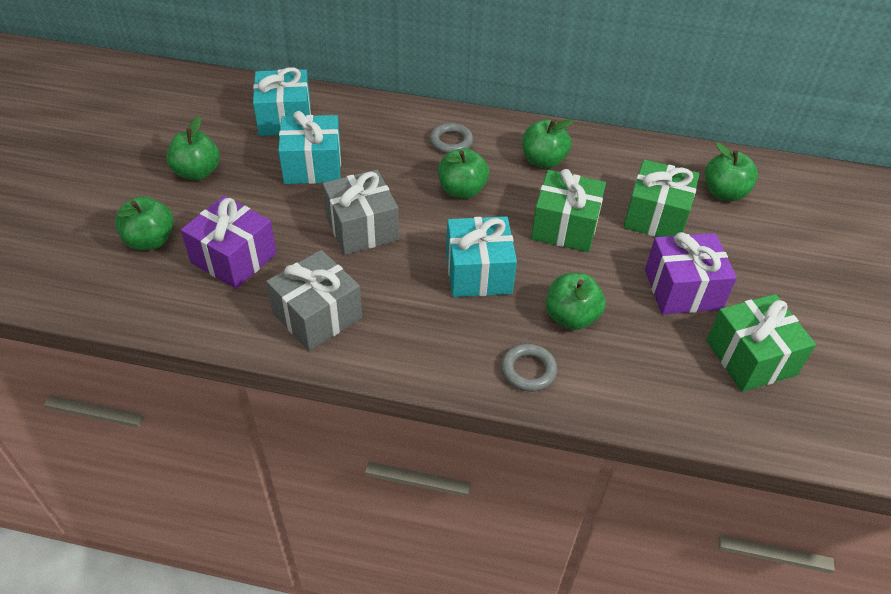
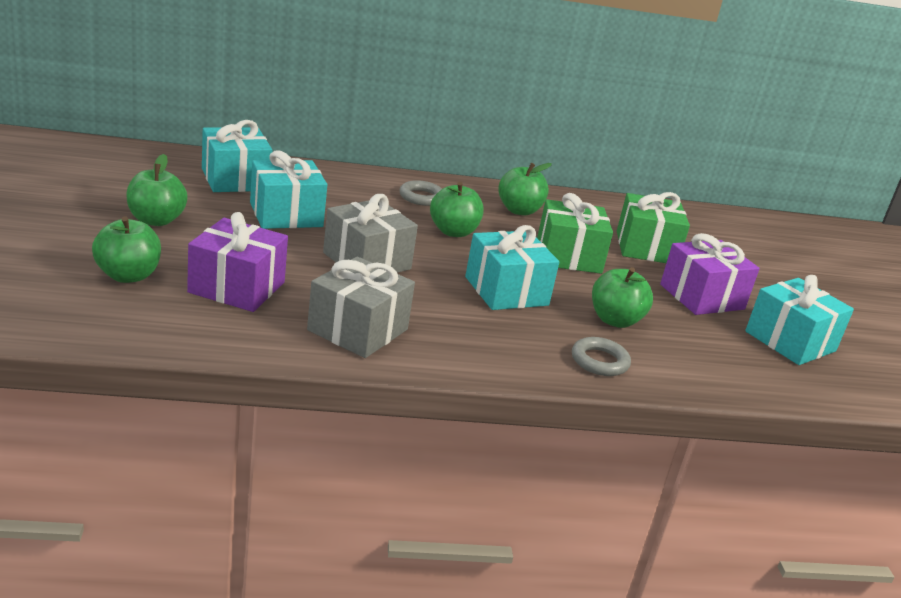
camera: 20 degrees left, 20 degrees down
green apple [705,143,758,201] -> none
green gift [706,294,816,392] -> turquoise gift [745,275,854,365]

